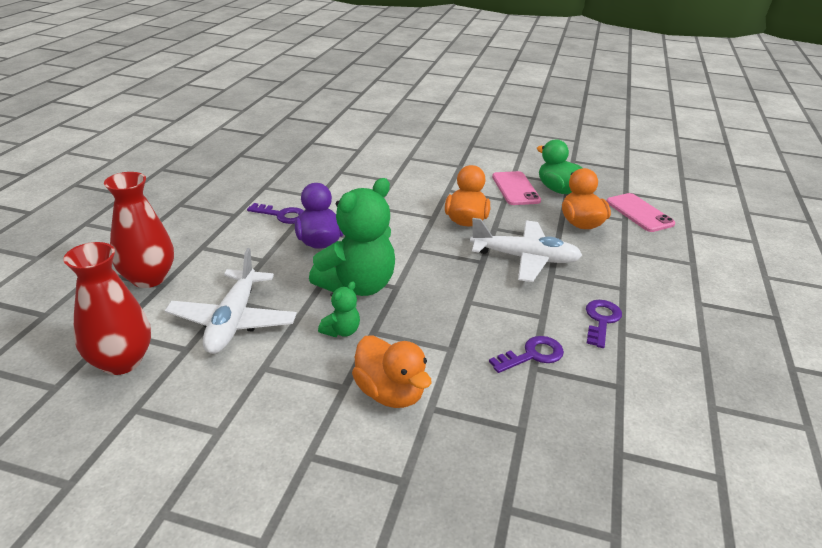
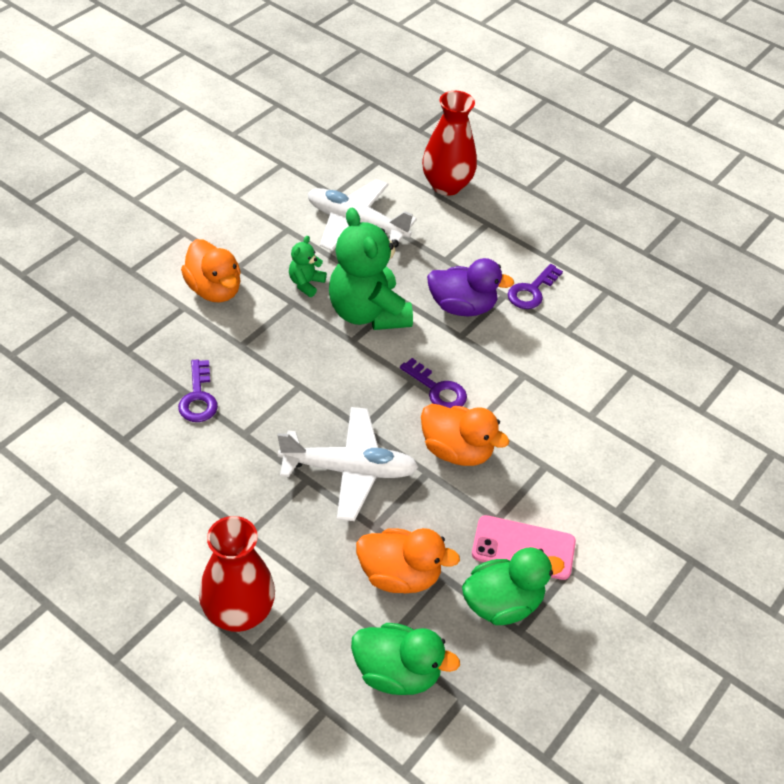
camera: 110 degrees right, 15 degrees up
red vase [63,242,151,375] -> red vase moved to [199,516,275,632]
green teddy bear [318,281,360,337] -> green teddy bear turned 60 degrees clockwise [289,236,327,297]
orange duck [352,335,431,408] -> orange duck turned 105 degrees counterclockwise [181,239,241,303]
white plane [470,218,582,282] -> white plane turned 120 degrees counterclockwise [278,407,418,521]
purple key [586,300,622,348] -> purple key moved to [400,358,467,408]
pink phone [606,193,675,232] -> green duck [351,623,460,695]

